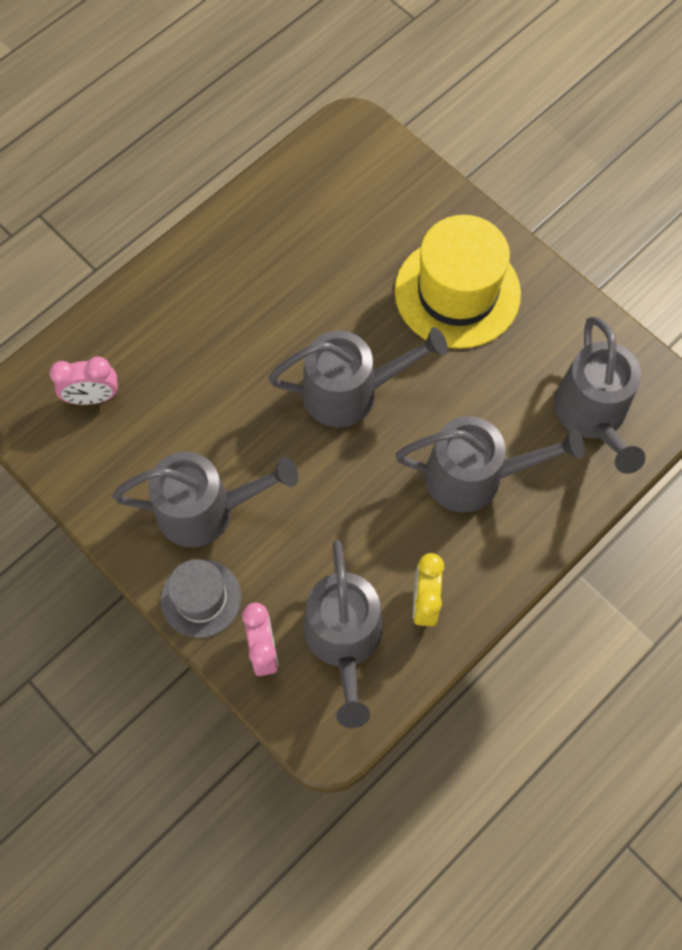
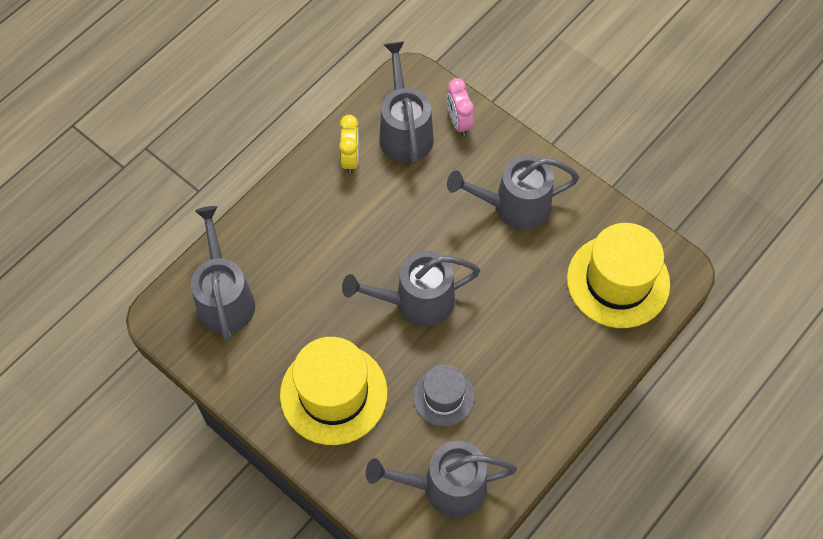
camera: 175 degrees right, 5 degrees down
pink clock [49,356,118,405] -> yellow hat [567,223,670,328]
grey hat [161,559,241,638] -> grey hat moved to [413,364,475,426]
grey watering can [395,416,585,513] -> grey watering can moved to [366,441,517,517]

